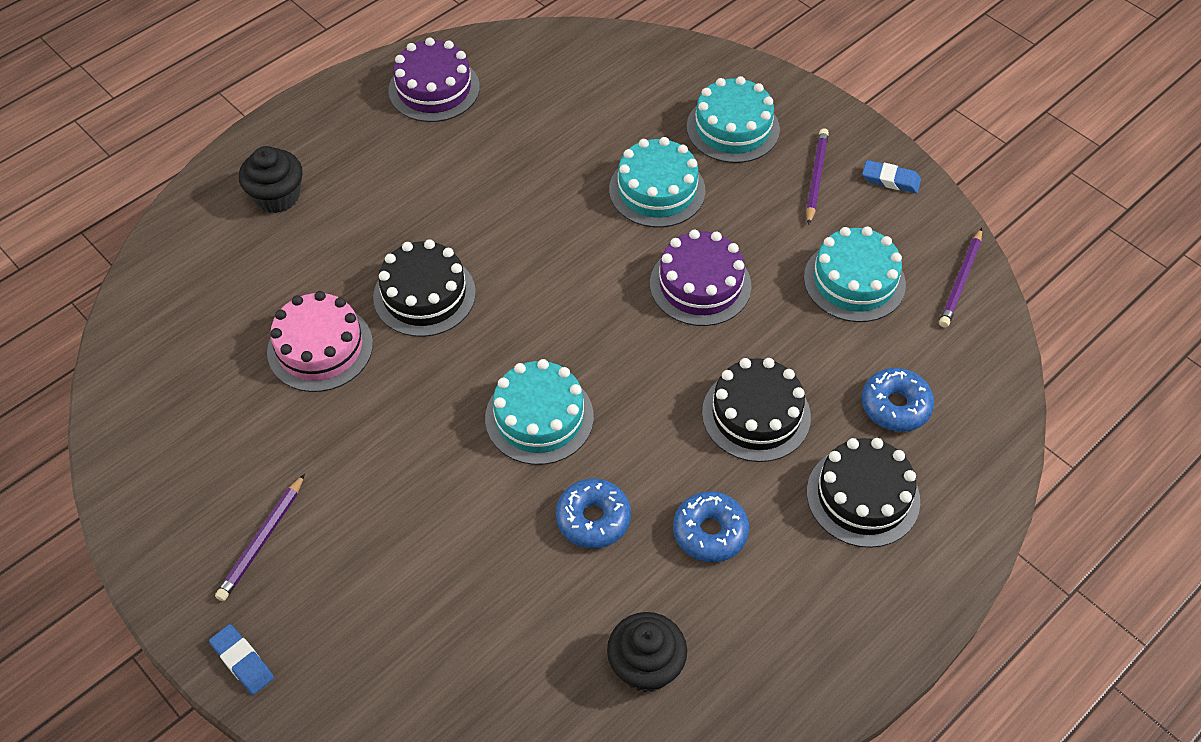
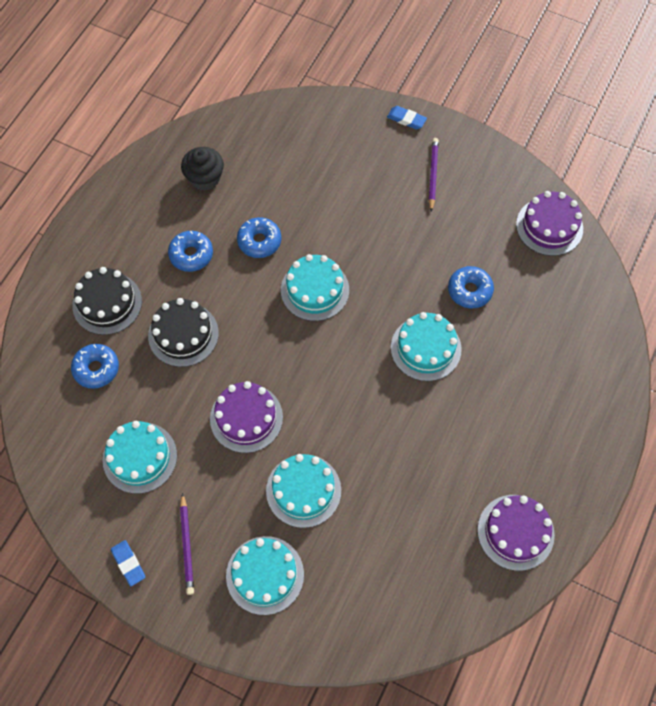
camera: 160 degrees right, 10 degrees up
black cupcake [239,146,303,213] -> none
pink cake [267,291,373,392] -> blue donut [448,266,494,308]
black cake [373,239,476,337] -> turquoise cake [391,312,461,381]
blue eraser [862,160,921,193] -> blue eraser turned 60 degrees clockwise [111,540,145,586]
purple pencil [939,228,982,328] -> none
none -> purple cake [516,191,583,256]

